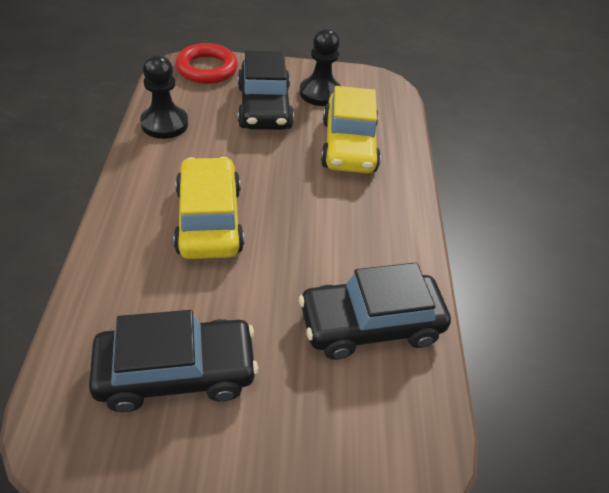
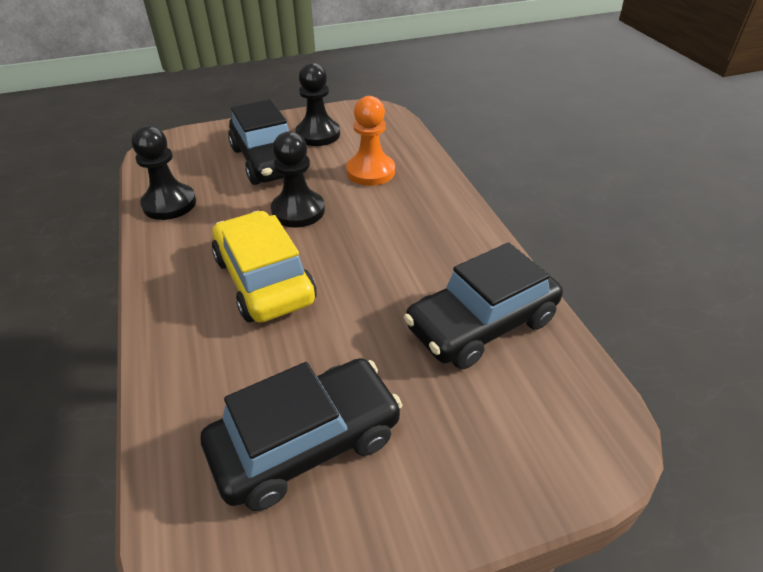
camera: 15 degrees left, 5 degrees down
red ring [175,43,238,84] -> none
yellow car [321,86,381,173] -> orange pawn [346,96,395,186]
none -> black pawn [271,131,325,228]

